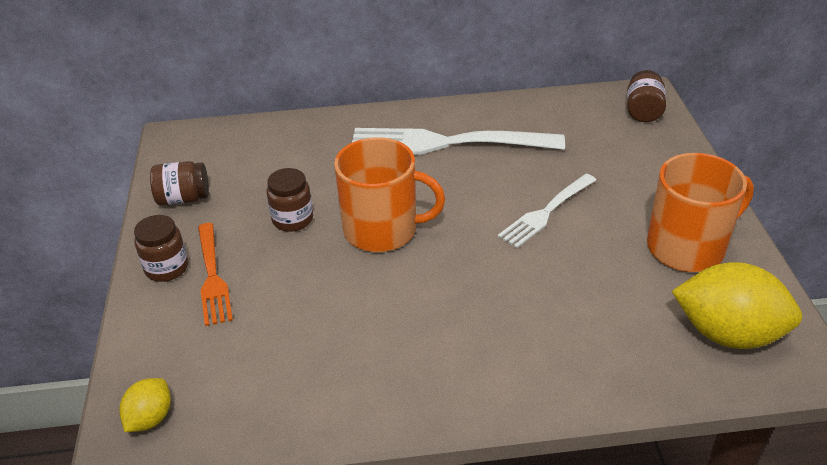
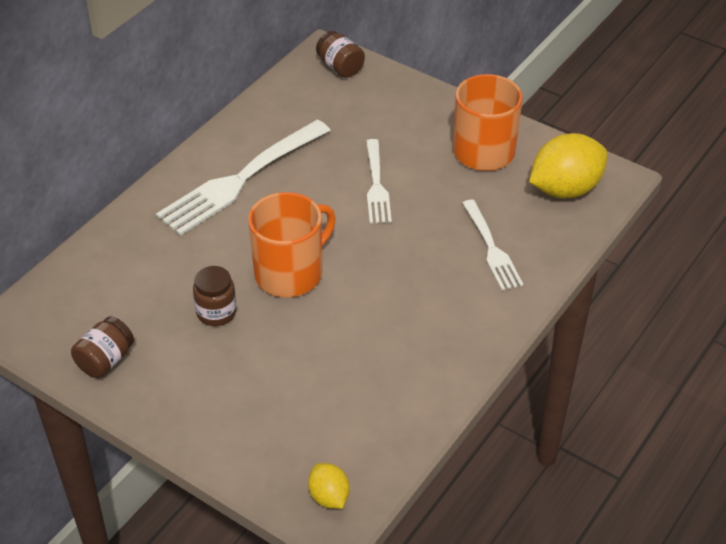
camera: 50 degrees left, 5 degrees up
brown jar [134,215,188,282] -> none
orange fork [198,223,233,326] -> none
none -> white fork [462,199,523,290]

